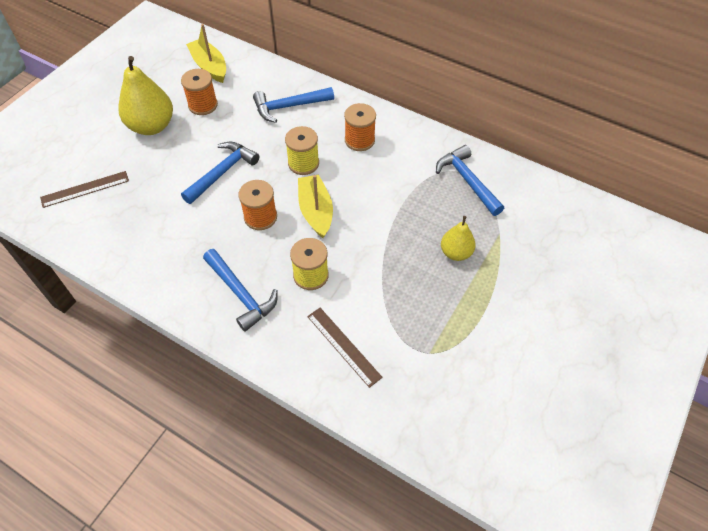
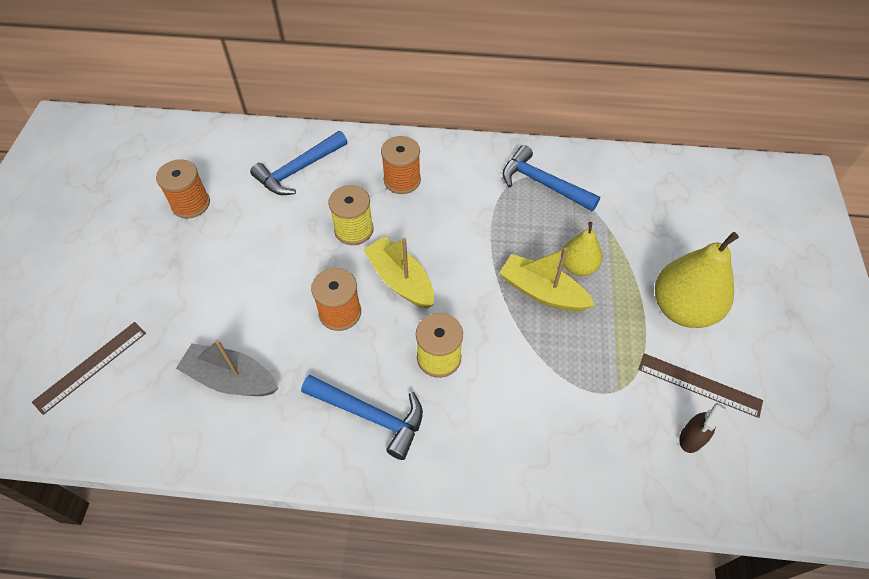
camera: 25 degrees left, 0 degrees up
yellow pear [118,56,173,135] -> yellow pear moved to [655,232,739,328]
blue hammer [181,141,259,204] -> none
yellow boat [186,24,226,83] -> yellow boat moved to [499,248,595,311]
brown ruler [307,308,383,388] -> brown ruler moved to [638,353,763,418]
none -> grey boat [176,340,279,396]
none -> brown spray bottle [679,403,725,453]

